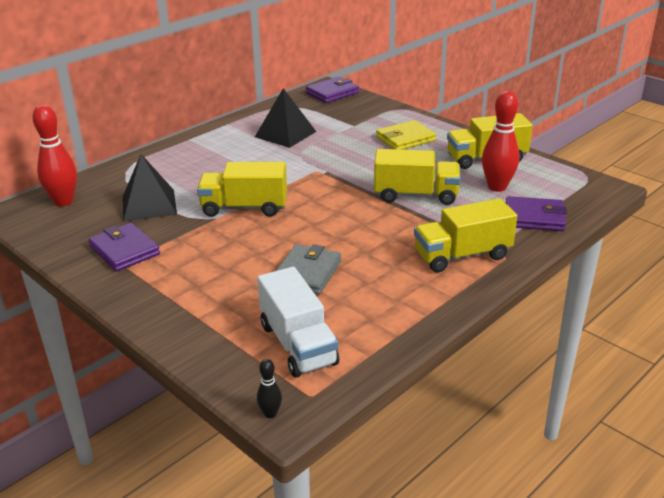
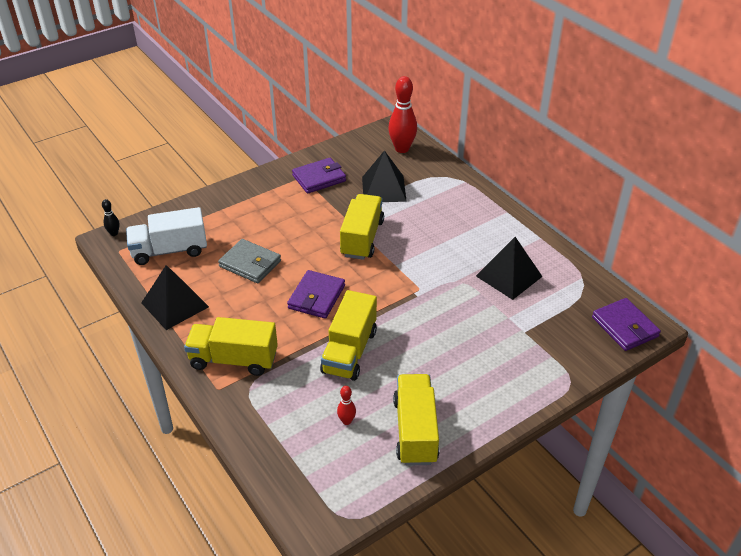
camera: 100 degrees right, 10 degrees up
yellow wallet [376,120,436,150] -> none
yellow truck [414,198,517,273] -> yellow truck turned 75 degrees counterclockwise [184,317,278,376]
red bowling pin [482,91,519,192] -> red bowling pin [337,386,356,425], size x0.47
purple wallet [506,196,567,231] -> purple wallet moved to [287,270,345,319]
none -> black pyramid [141,265,209,330]

